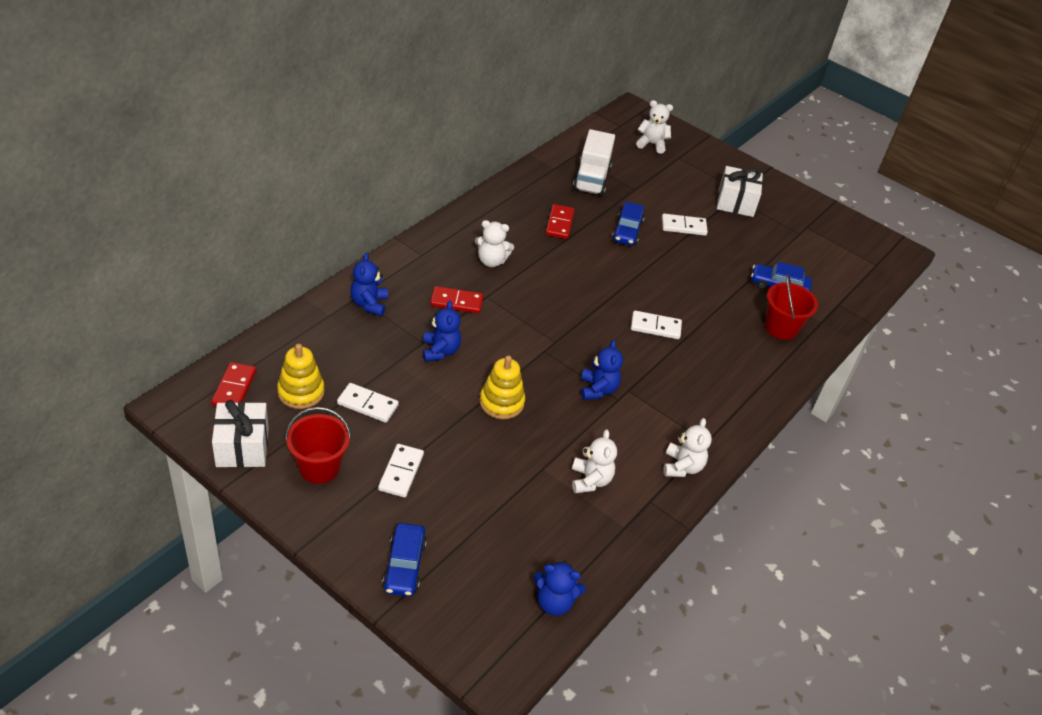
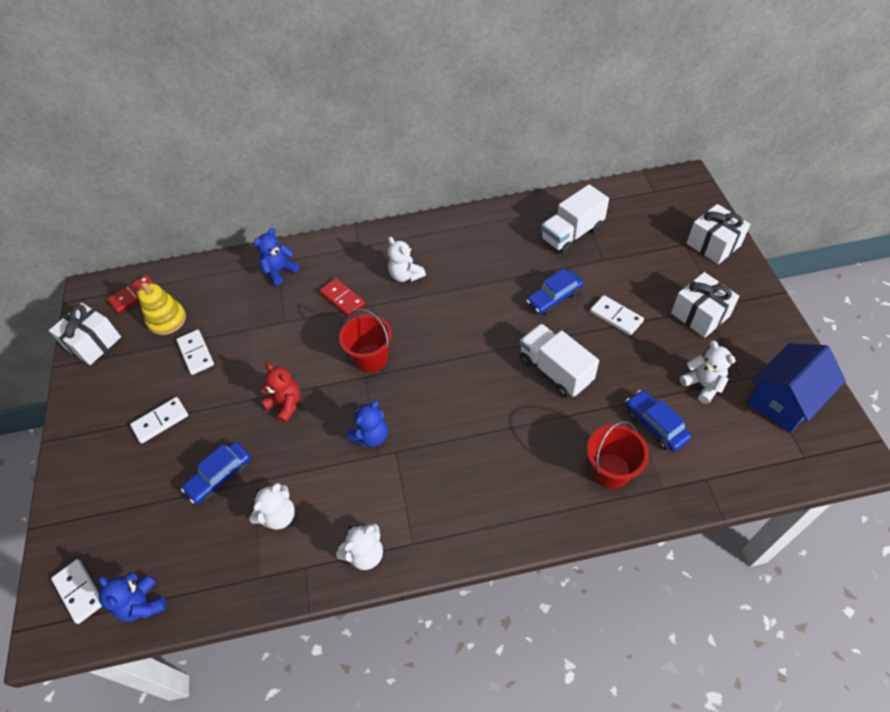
camera: 50 degrees right, 10 degrees up
red bucket [285,407,351,484] -> red bucket moved to [339,309,392,372]
blue car [382,523,427,597] -> blue car moved to [181,442,251,504]
blue teddy bear [423,301,461,362] -> none
yellow stacking toy [480,355,525,419] -> red teddy bear [261,363,300,423]
red domino [546,204,574,239] -> none
white domino [631,310,682,339] -> white domino moved to [51,559,102,624]
white teddy bear [636,100,673,154] -> white teddy bear moved to [680,340,736,404]
none -> white truck [520,324,599,398]
none -> white gift [687,204,751,264]
none -> blue house [747,343,846,433]

